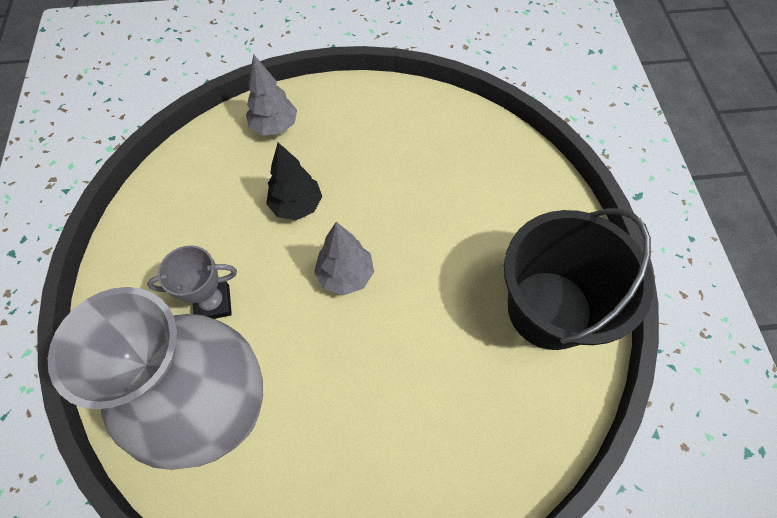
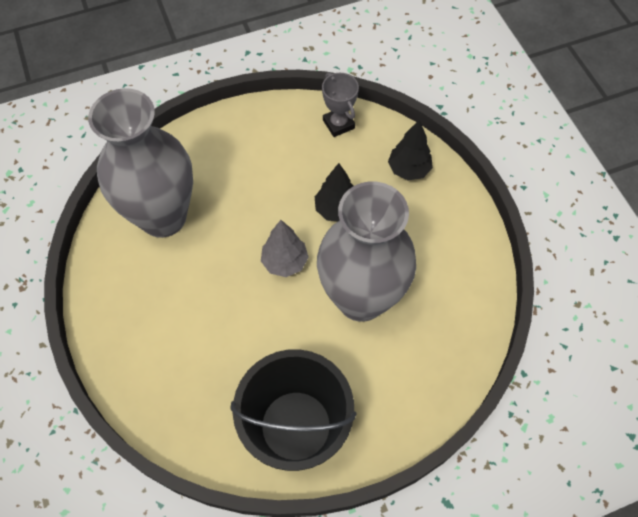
camera: 75 degrees right, 0 degrees up
grey trophy [147,245,237,319] -> grey trophy moved to [322,72,359,137]
grey tree [246,54,297,135] -> black tree [388,120,433,181]
none -> grey vase [317,181,416,322]

